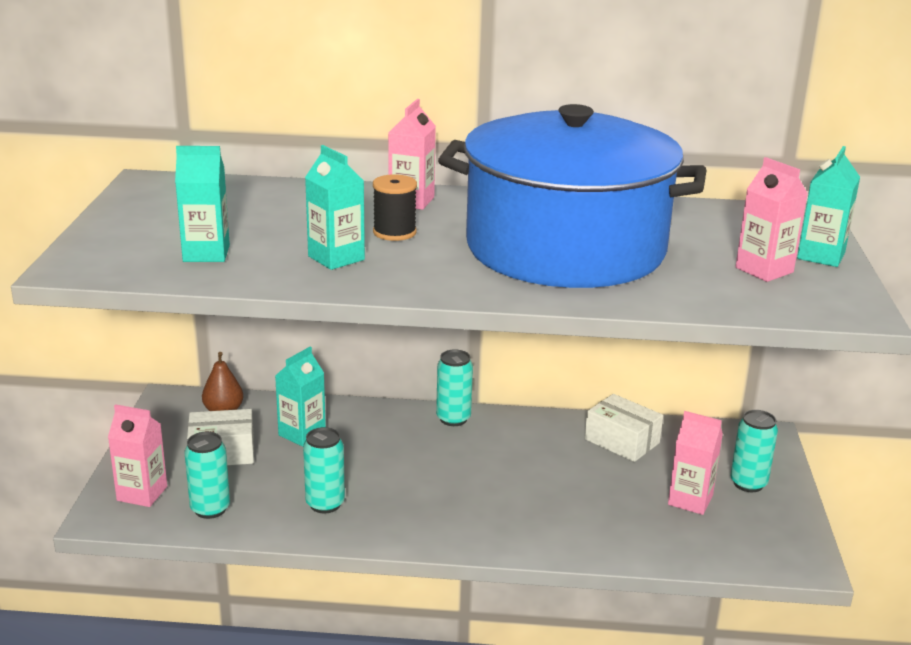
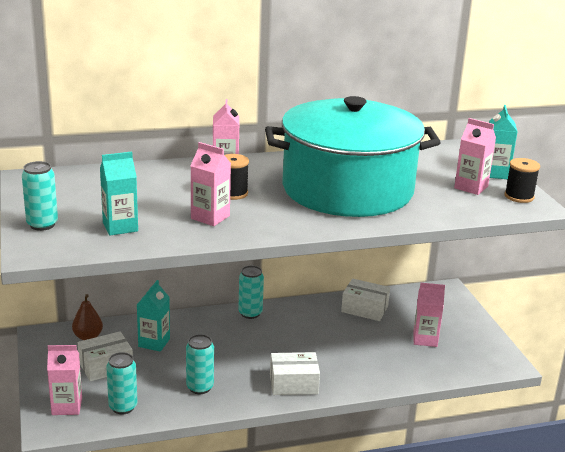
camera: 20 degrees left, 0 degrees up
turquoise carton [305,145,365,270] -> pink carton [190,142,231,226]
blue pot [438,104,707,288] -> turquoise pot [265,96,441,217]
turquoise can [730,410,778,492] -> turquoise can moved to [22,161,58,231]
none -> white box [270,352,320,395]
none -> black spool [505,158,540,203]

